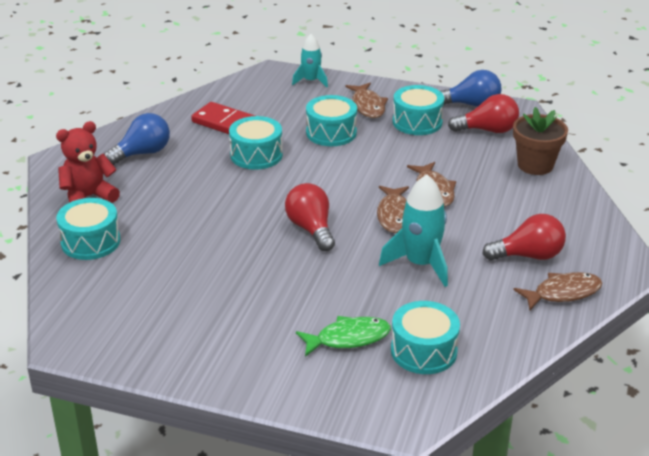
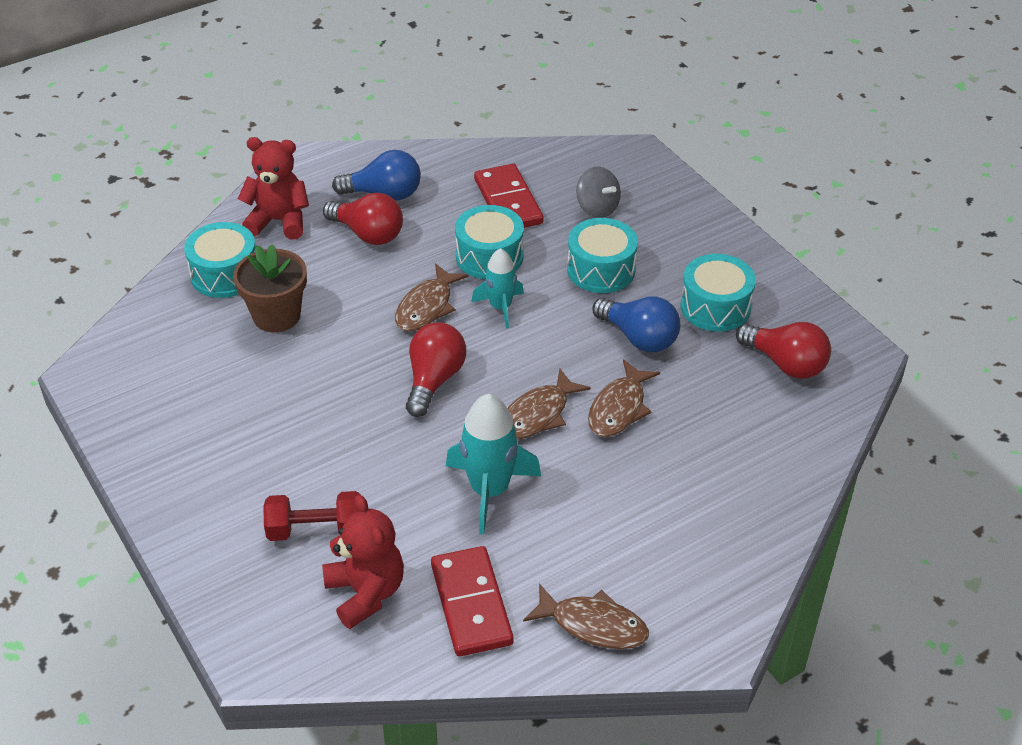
camera: 40 degrees right, 10 degrees up
turquoise rocket [292,34,328,87] -> turquoise rocket moved to [471,248,524,329]
green fish [296,316,391,357] -> red dumbbell [263,491,361,541]
brown fish [345,83,388,118] -> brown fish moved to [395,263,468,332]
turquoise drum [391,301,460,374] -> red teddy bear [322,495,404,629]
blue light bulb [440,70,502,107] -> blue light bulb moved to [592,297,680,352]
red light bulb [483,214,566,261] -> red light bulb moved to [323,193,403,245]
brown flower pot [513,107,568,175] -> brown flower pot moved to [233,244,307,333]
none -> red domino [431,546,514,657]
none -> grey spinning top [576,166,621,218]

